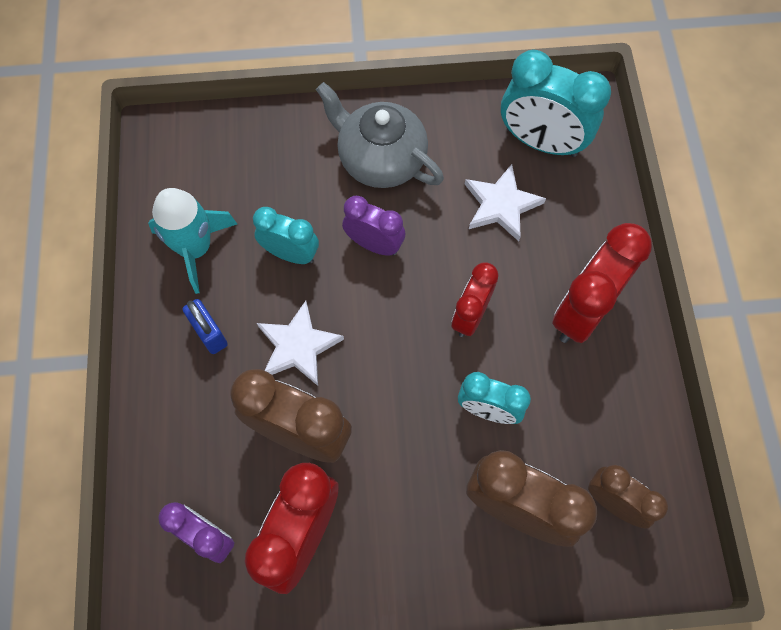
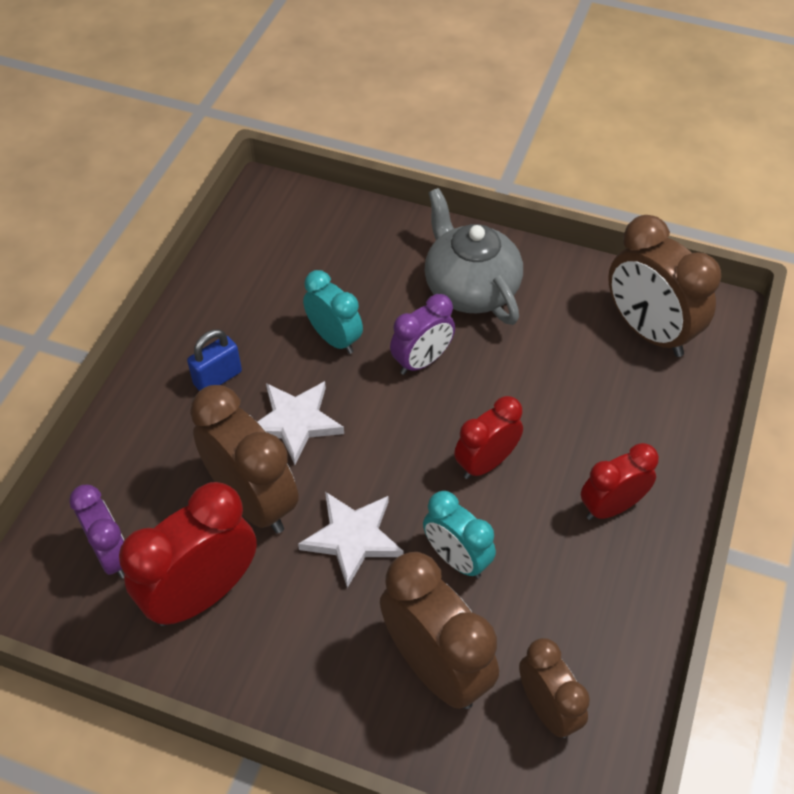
camera: 25 degrees right, 15 degrees down
turquoise rocket [148,188,237,294] -> none
blue padlock [183,299,228,354] -> blue padlock turned 60 degrees clockwise [187,329,242,391]
purple clock [342,196,405,256] -> purple clock turned 90 degrees clockwise [390,294,455,375]
white star [465,164,546,241] -> white star moved to [298,492,404,588]
turquoise clock [501,50,611,157] -> brown clock [608,215,721,357]
red clock [552,223,652,343] -> red clock [581,443,659,520], size x0.61

